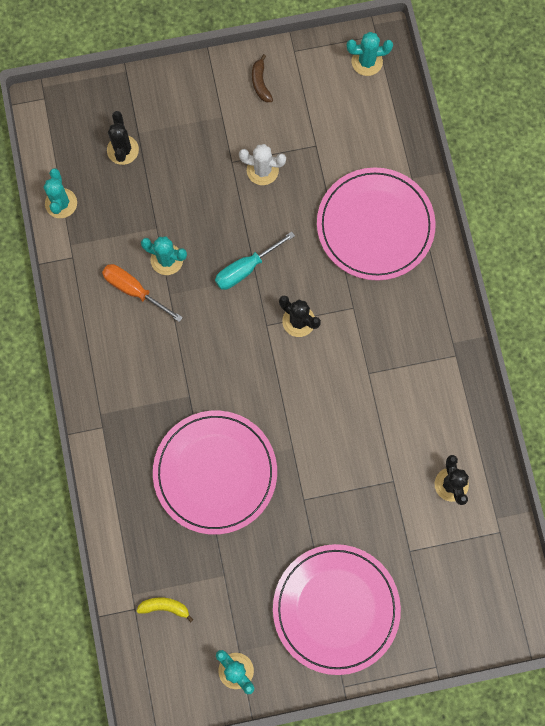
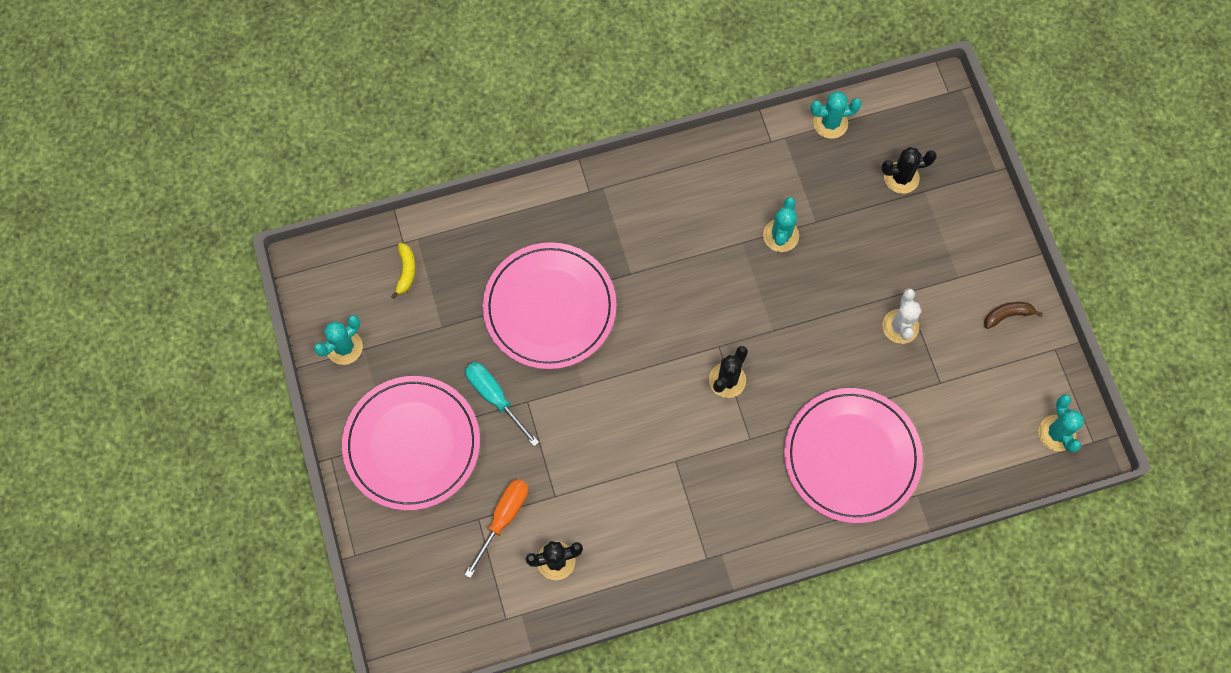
camera: 85 degrees right, 5 degrees down
orange screwdriver [102,264,183,322] -> orange screwdriver moved to [464,479,529,578]
turquoise screwdriver [215,231,295,290] -> turquoise screwdriver moved to [465,362,539,446]

